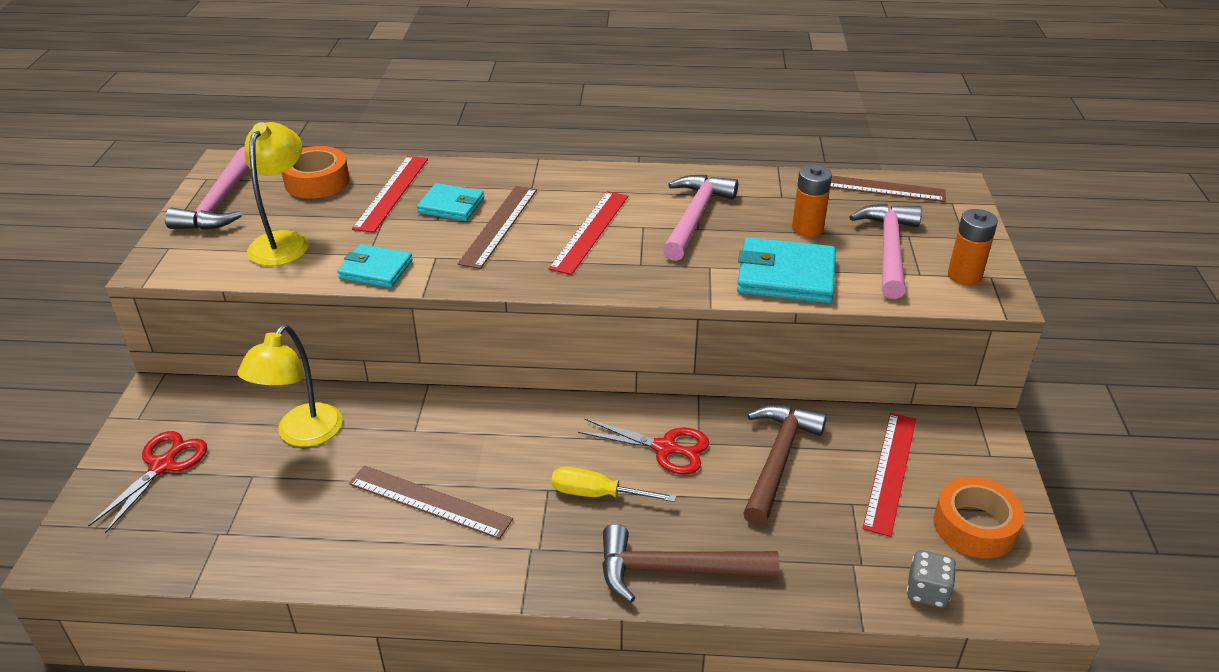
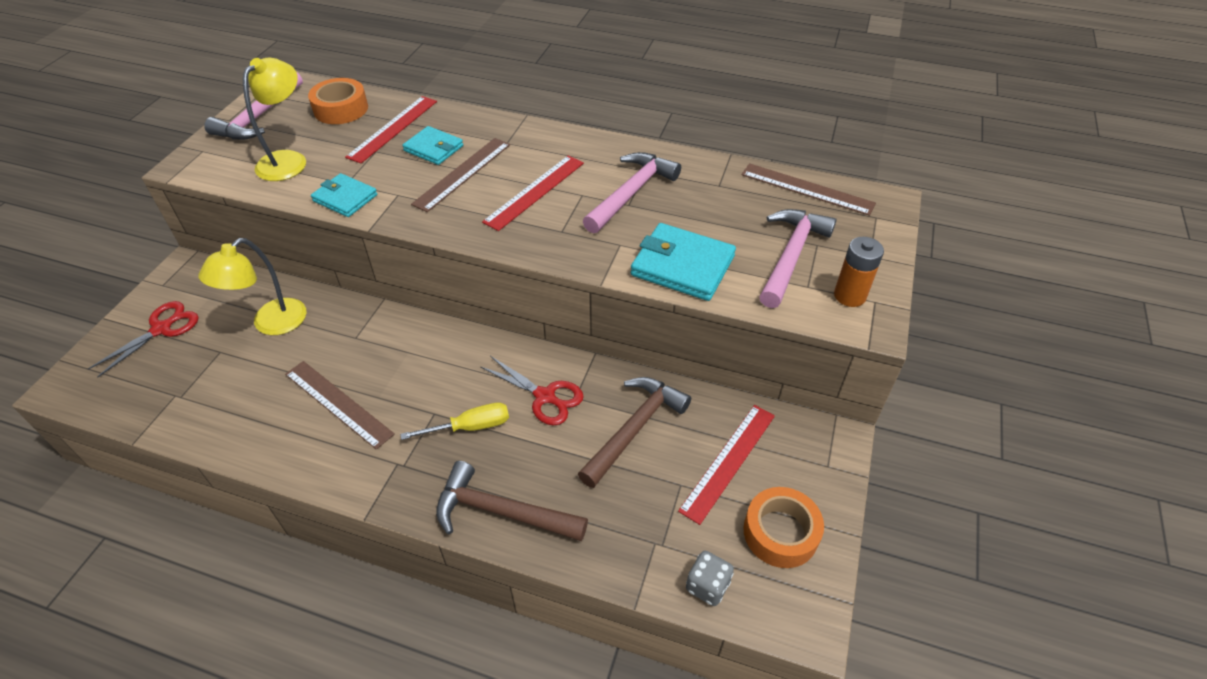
camera: 15 degrees right, 10 degrees up
yellow screwdriver [551,467,676,502] -> yellow screwdriver turned 135 degrees clockwise [400,402,509,440]
orange battery [792,165,832,237] -> none

